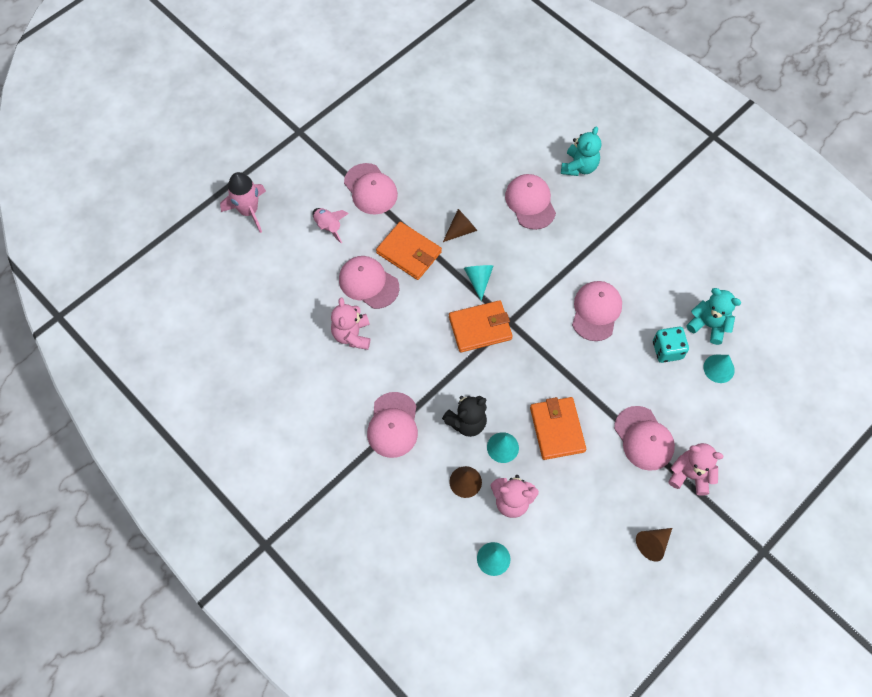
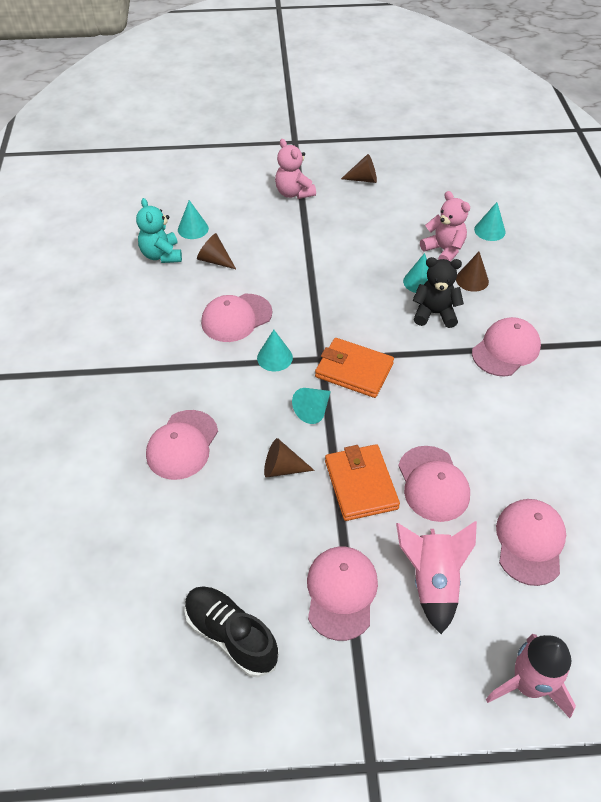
camera: 140 degrees left, 15 degrees down
pink rocket [312,208,349,243] -> pink rocket [396,521,477,634], size x1.52
pink teddy bear [331,297,370,350] -> none
orange wallet [530,397,586,460] -> none
turquoise teddy bear [561,127,601,176] -> none
pink cap [614,406,675,471] -> pink cap moved to [496,499,566,586]
turquoise dice [653,327,689,363] -> brown cone [197,233,236,269]
none -> black shoe [184,586,279,678]
none -> turquoise cone [257,330,293,371]

